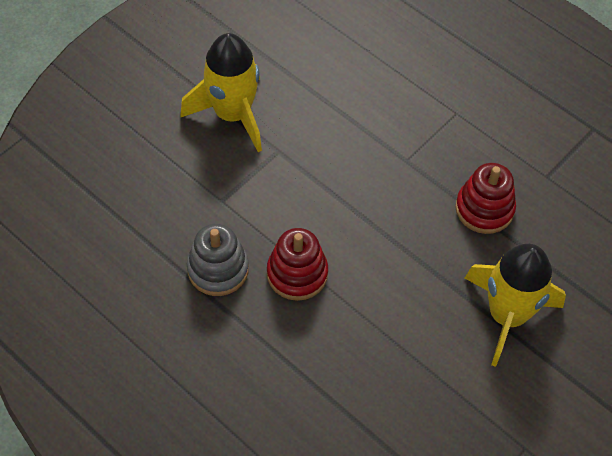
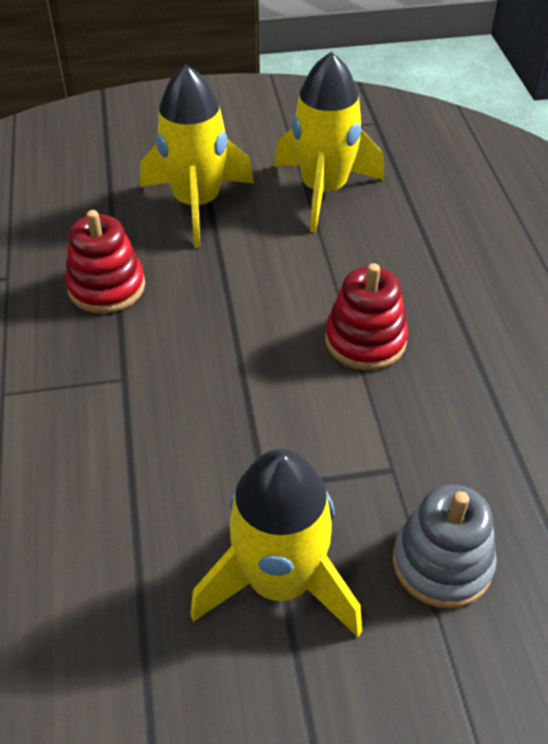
camera: 140 degrees left, 10 degrees down
grey stacking toy [187,224,249,296] -> grey stacking toy moved to [392,484,497,609]
none -> yellow rocket [274,52,384,233]

